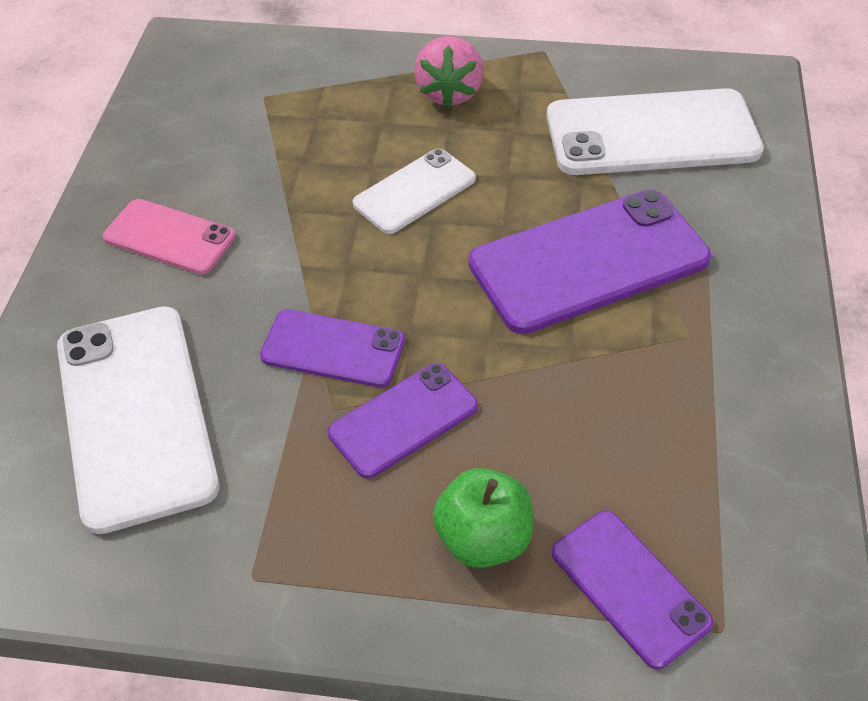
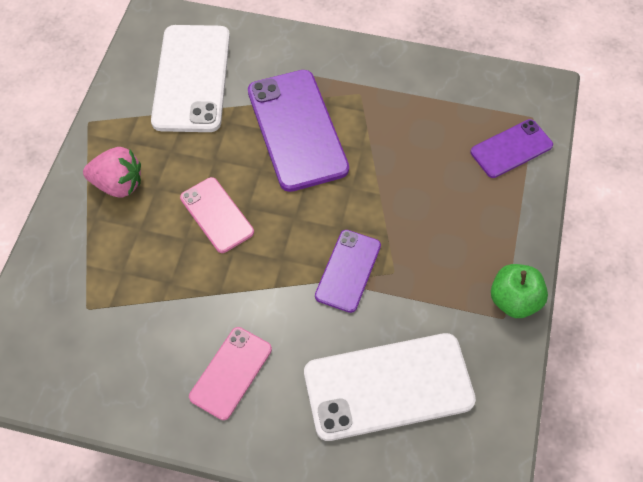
camera: 85 degrees left, 10 degrees up
purple phone [328,363,478,479] -> none
white phone [352,148,476,234] -> pink phone [180,177,254,253]
green apple [433,468,533,568] -> green apple moved to [491,264,548,318]

